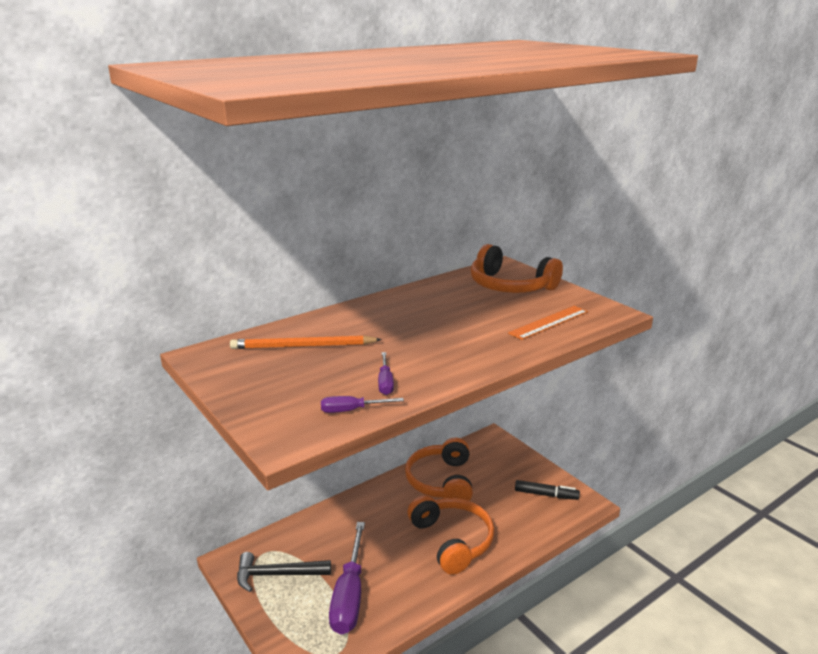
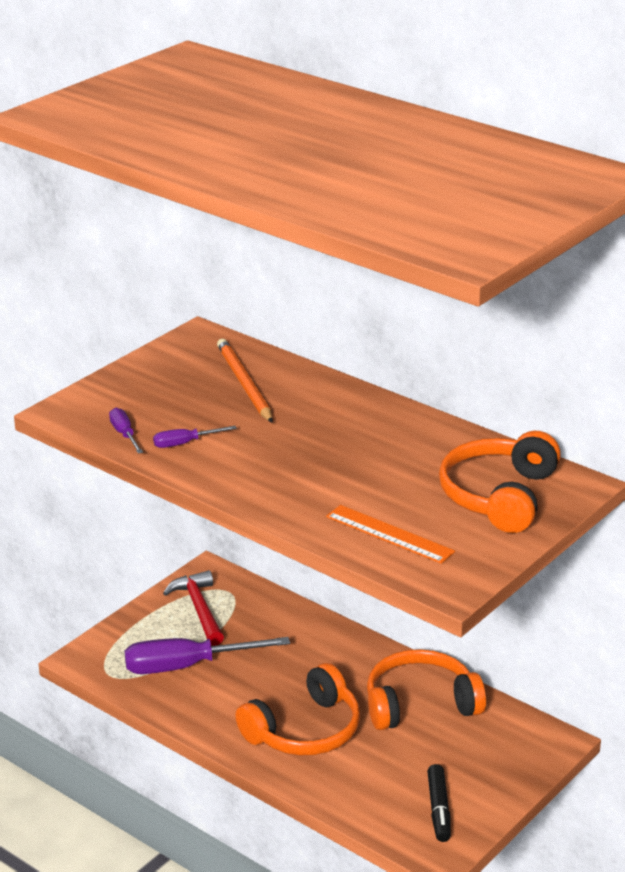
camera: 75 degrees right, 5 degrees up
black hammer [237,552,331,592] -> red hammer [163,570,224,646]

